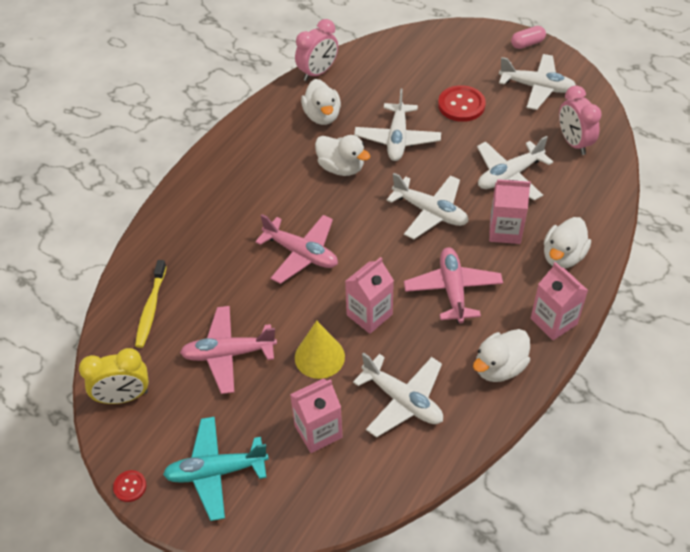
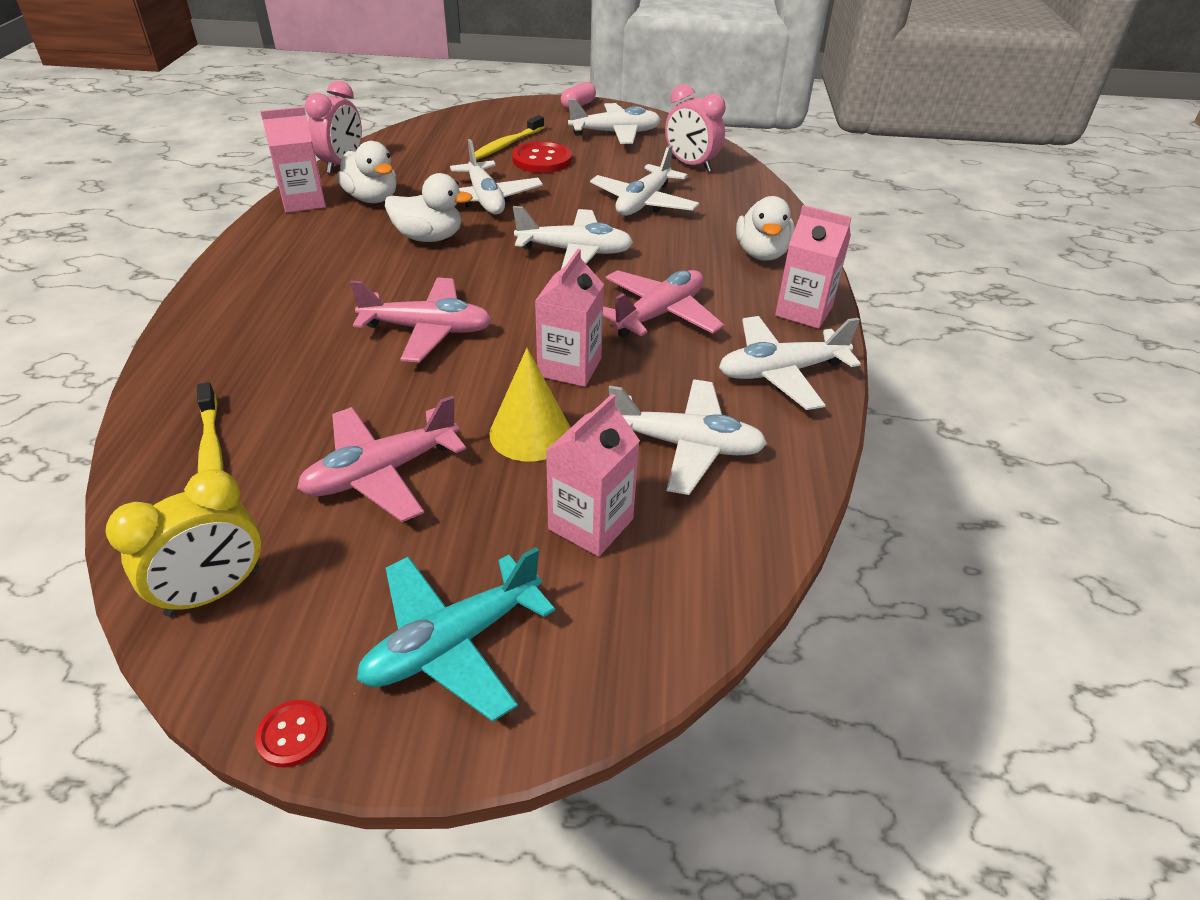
camera: 30 degrees left, 10 degrees down
pink plane [404,247,503,323] -> pink plane turned 75 degrees clockwise [603,270,724,338]
white duck [473,329,530,382] -> white plane [719,316,861,410]
pink carton [489,179,531,244] -> pink carton moved to [260,107,326,213]
none -> yellow toothbrush [475,115,544,160]

